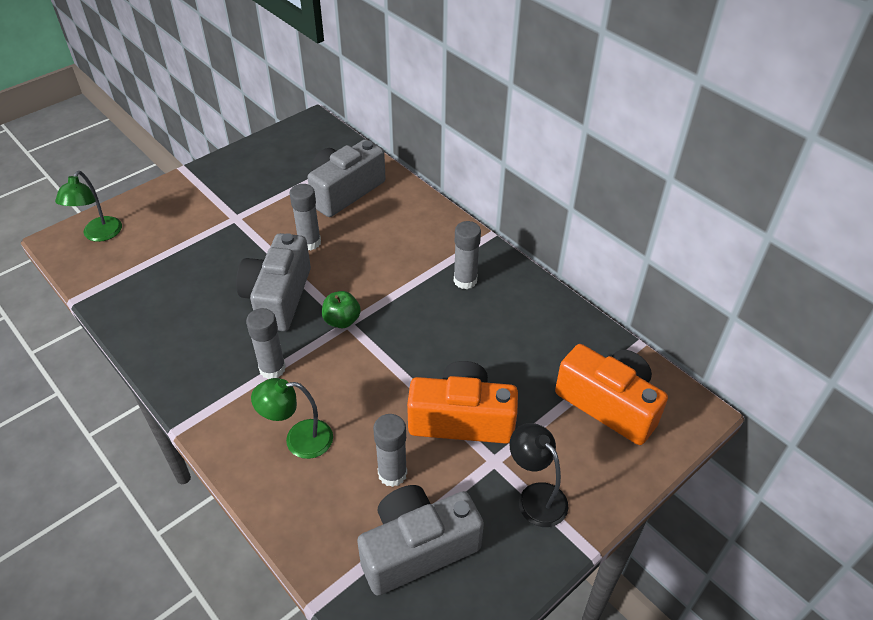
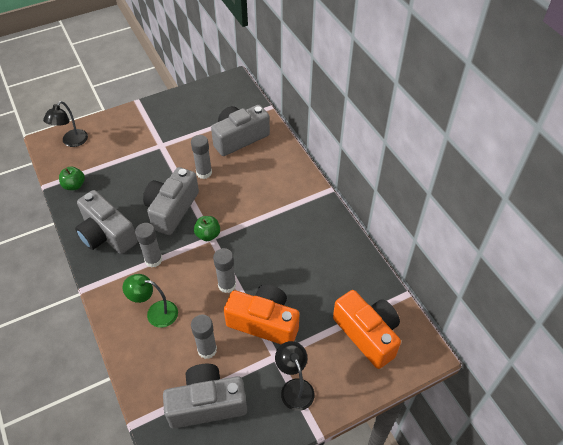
camera: 15 degrees right, 5 degrees up
green lamp [55,171,122,242] -> black lamp [43,101,88,147]
grey glue stick [454,221,481,289] -> grey glue stick moved to [213,248,236,293]
none -> green apple [59,166,85,190]
none -> grey camera [75,190,138,254]

